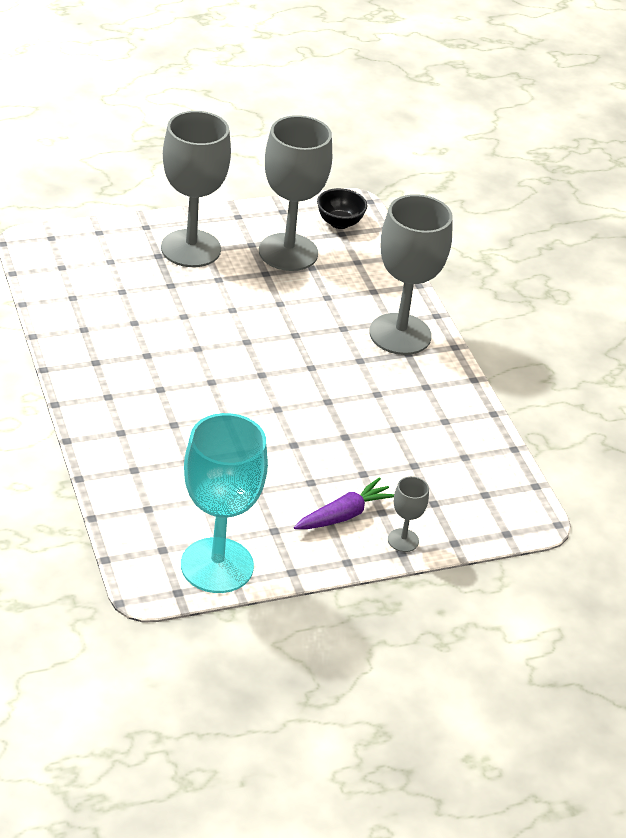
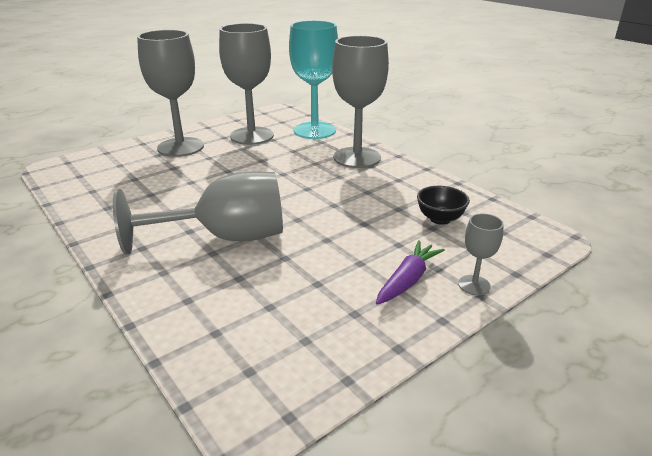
camera: 15 degrees left, 10 degrees down
turquoise goblet [181,413,268,593] -> turquoise goblet moved to [289,20,338,139]
black bowl [317,188,368,229] -> black bowl moved to [417,186,470,225]
none -> grey goblet [113,172,283,255]

